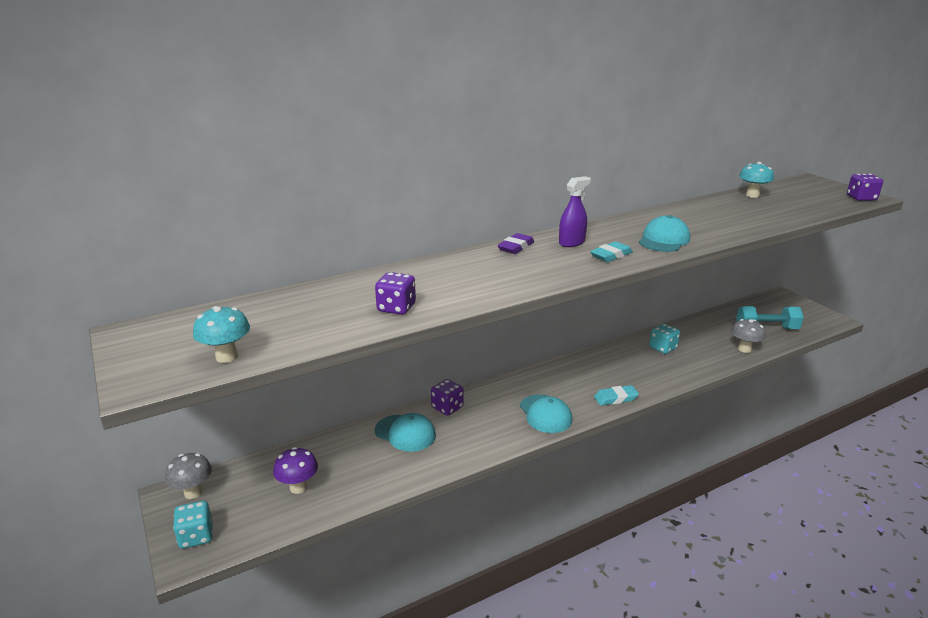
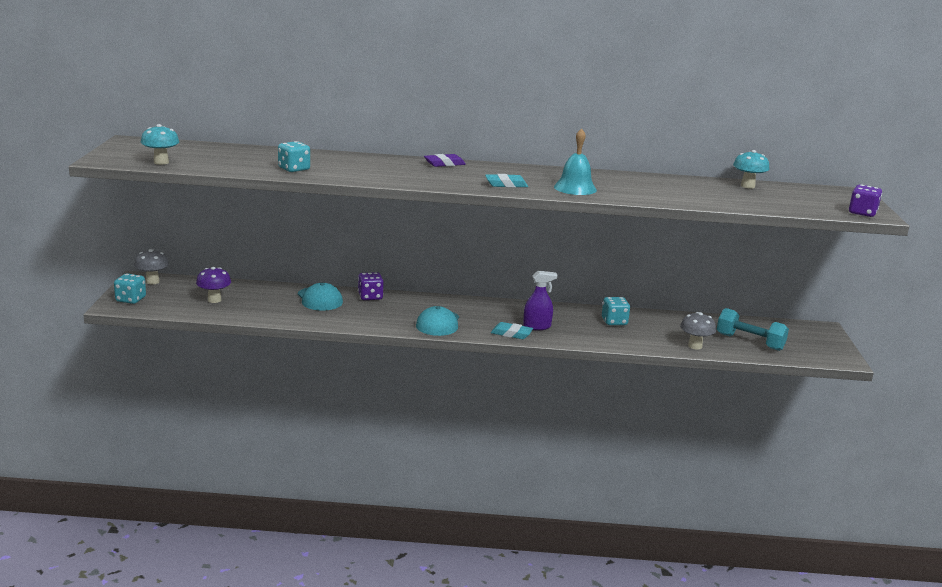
camera: 30 degrees right, 5 degrees down
purple dice [375,272,416,315] -> turquoise dice [278,141,310,172]
purple spray bottle [559,176,591,247] -> purple spray bottle moved to [523,271,557,330]
turquoise cap [639,215,690,252] -> turquoise bell [554,128,597,195]

